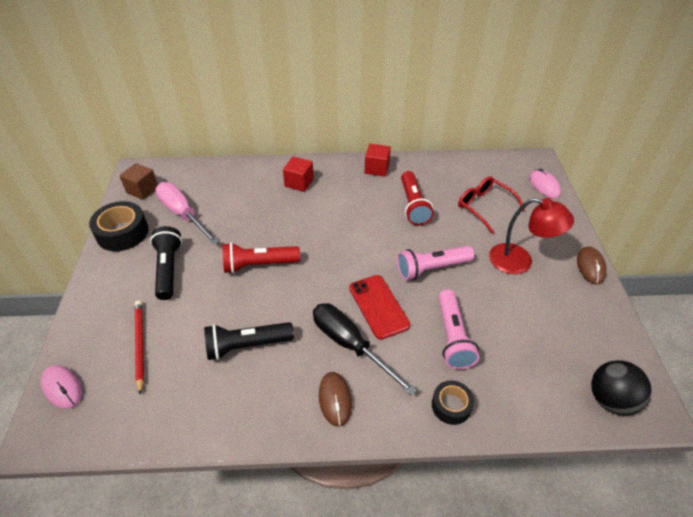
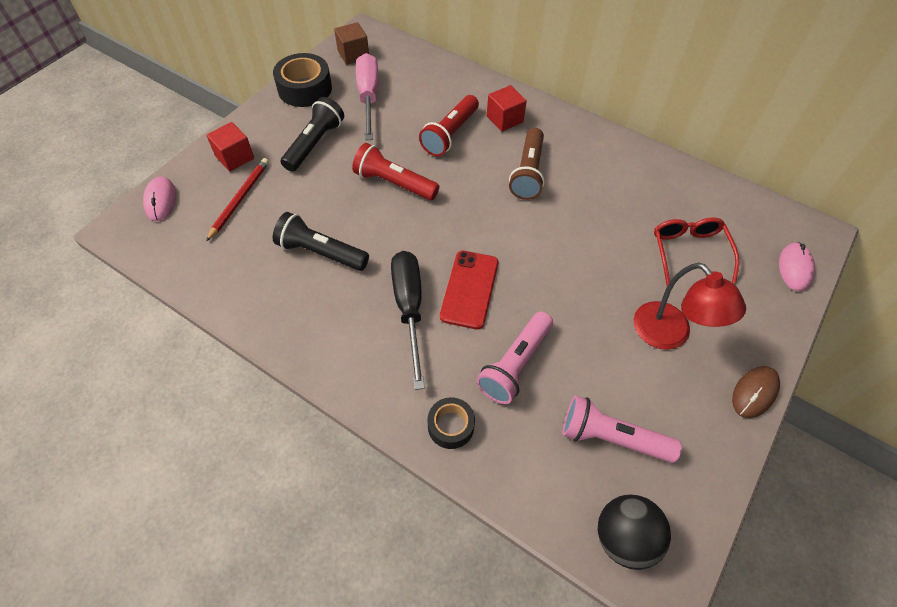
camera: 35 degrees right, 10 degrees up
brown mouse [319,372,352,427] -> none
red cube [365,144,391,177] -> red cube moved to [206,122,254,171]
pink flashlight [397,246,474,280] -> pink flashlight moved to [562,395,682,463]
red flashlight [401,171,434,225] -> red flashlight moved to [419,95,479,156]
none -> brown flashlight [509,128,545,200]

